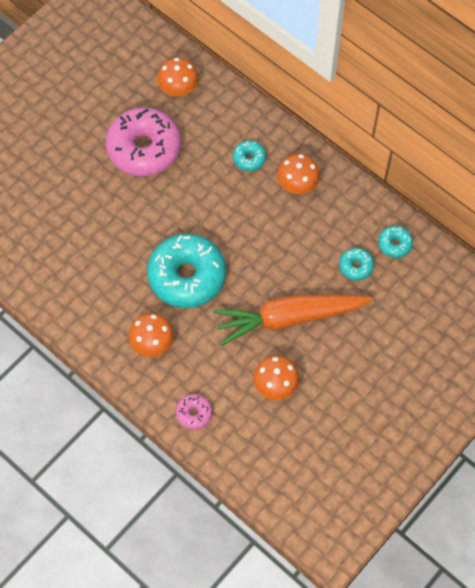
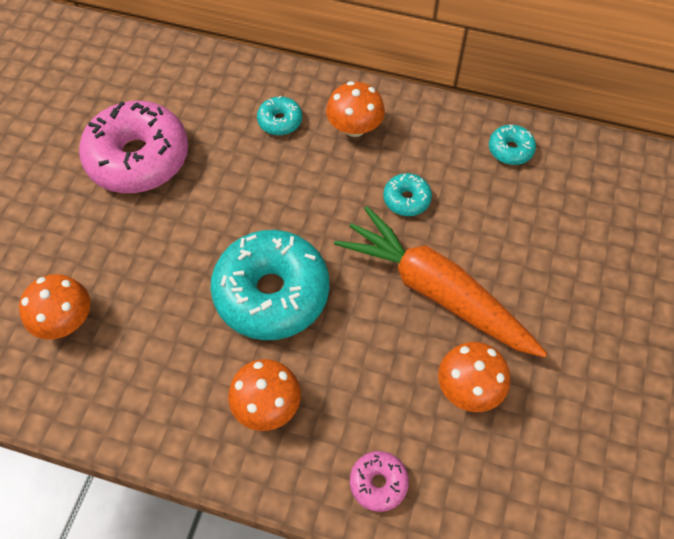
camera: 25 degrees left, 5 degrees down
orange mushroom [157,58,199,96] -> orange mushroom moved to [19,274,90,340]
orange carrot [213,295,373,346] -> orange carrot turned 75 degrees clockwise [334,206,547,358]
turquoise donut [339,248,374,281] -> turquoise donut moved to [383,173,432,216]

